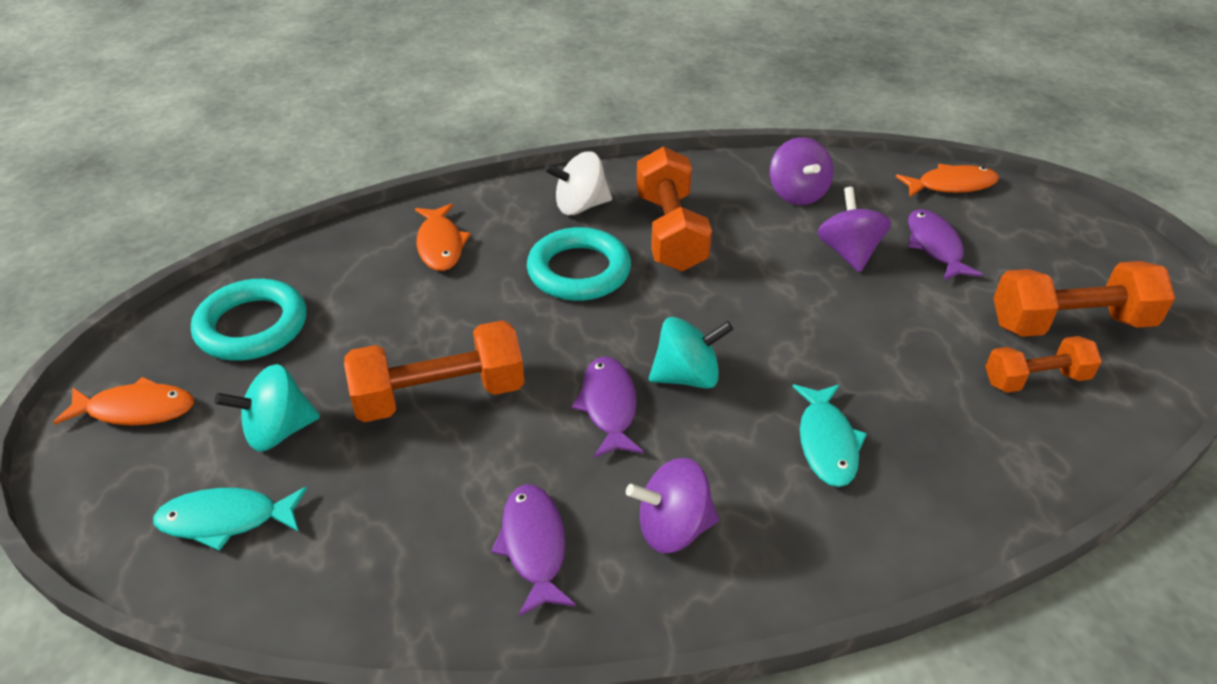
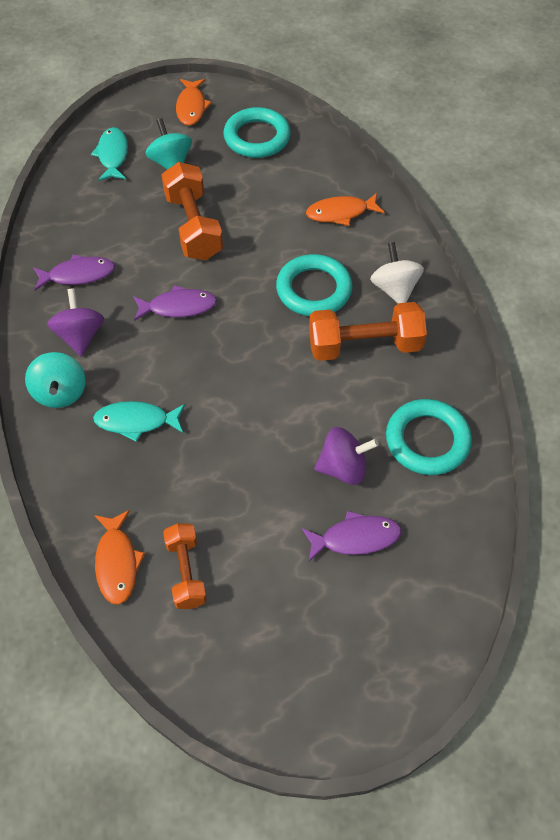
camera: 90 degrees right, 15 degrees up
turquoise spinning top [649,317,733,389] -> turquoise spinning top moved to [25,352,86,408]
purple spinning top [770,137,833,205] -> turquoise ring [386,399,472,475]
orange fish [896,164,999,197] -> orange fish moved to [94,510,145,605]
orange dumbbell [993,261,1175,337] -> none

